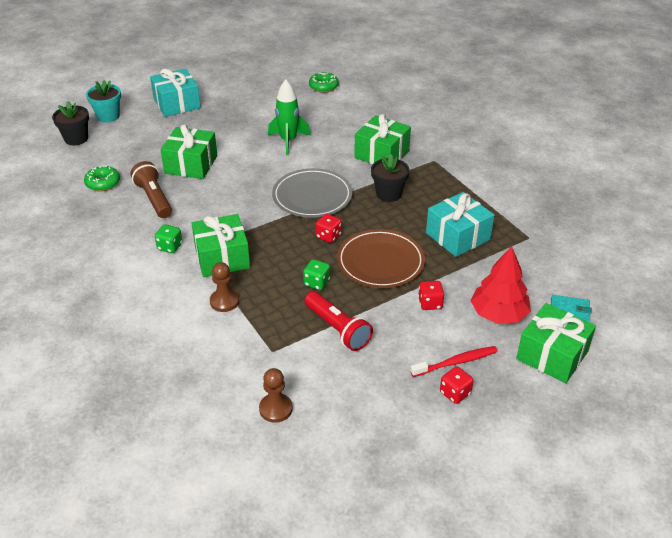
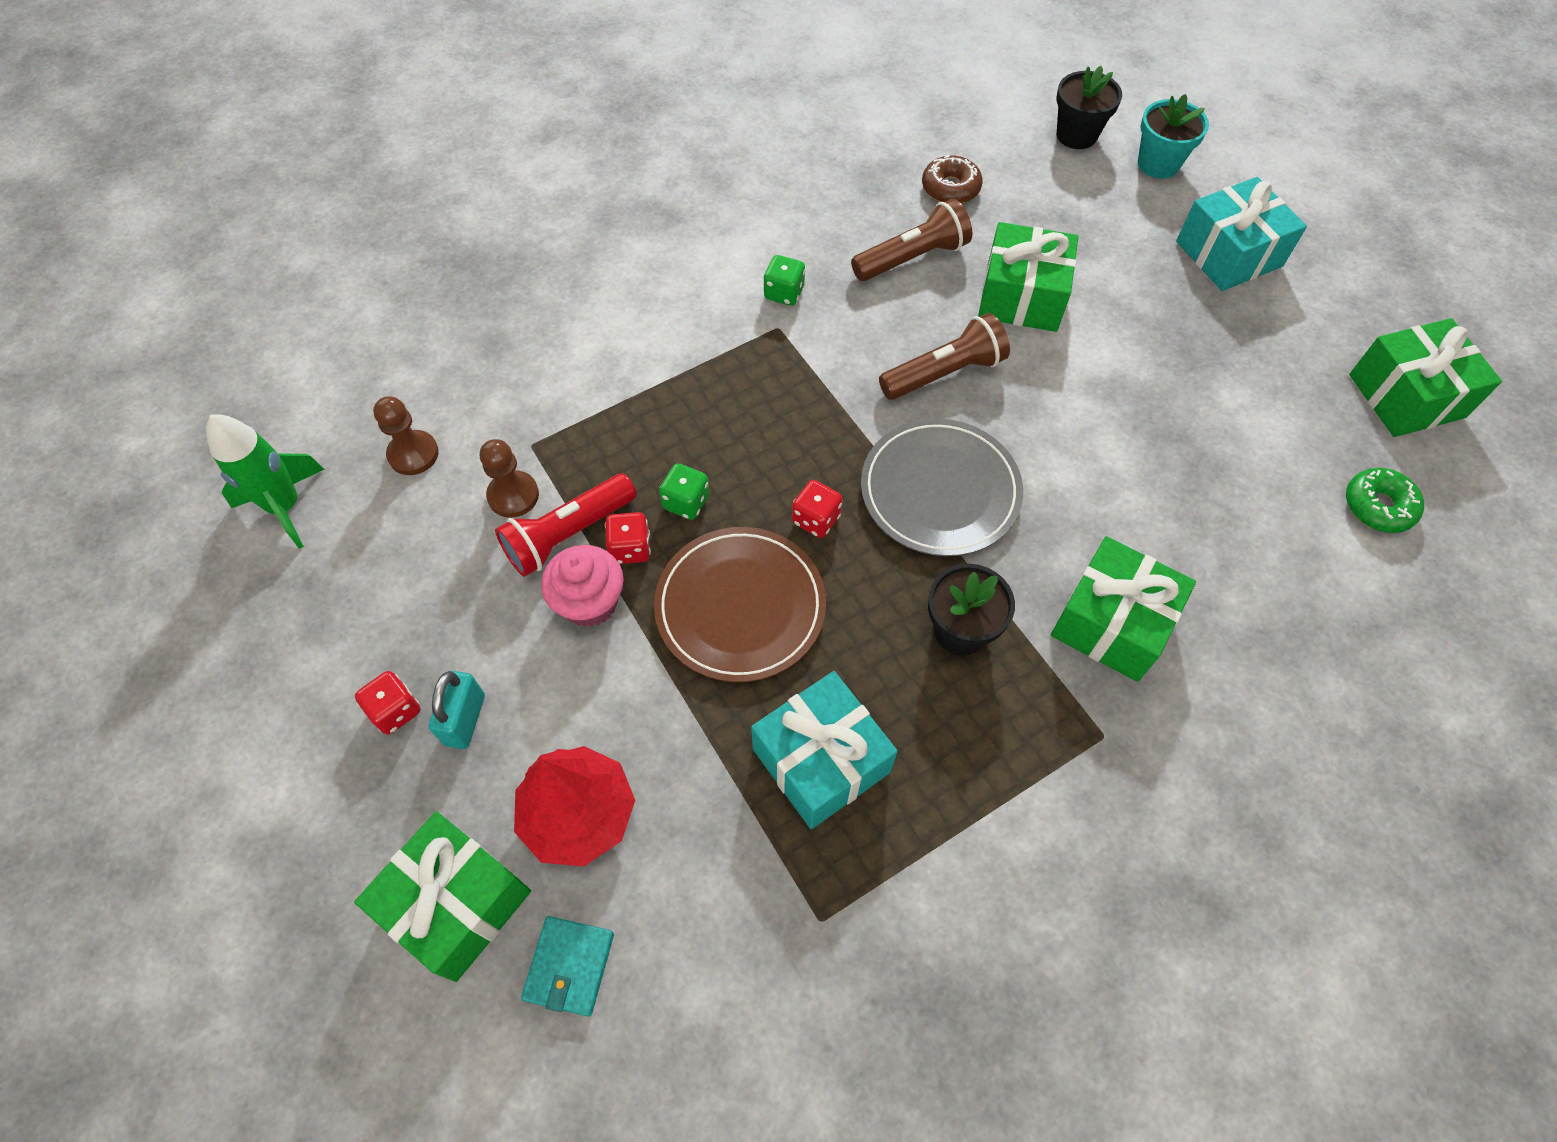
camera: 90 degrees right, 20 degrees up
green donut [84,165,120,191] -> brown donut [922,155,983,203]
green gift [192,214,250,277] -> green gift moved to [1349,318,1502,437]
brown pawn [210,262,239,312] -> brown pawn moved to [480,439,539,518]
green rocket [268,80,311,155] -> green rocket moved to [206,414,325,549]
red toothbrush [410,346,498,377] -> turquoise padlock [429,671,485,749]
red dice [418,281,444,310] -> red dice moved to [605,512,651,564]
none -> pink cupcake [541,545,624,627]
none -> brown flashlight [879,313,1010,400]

